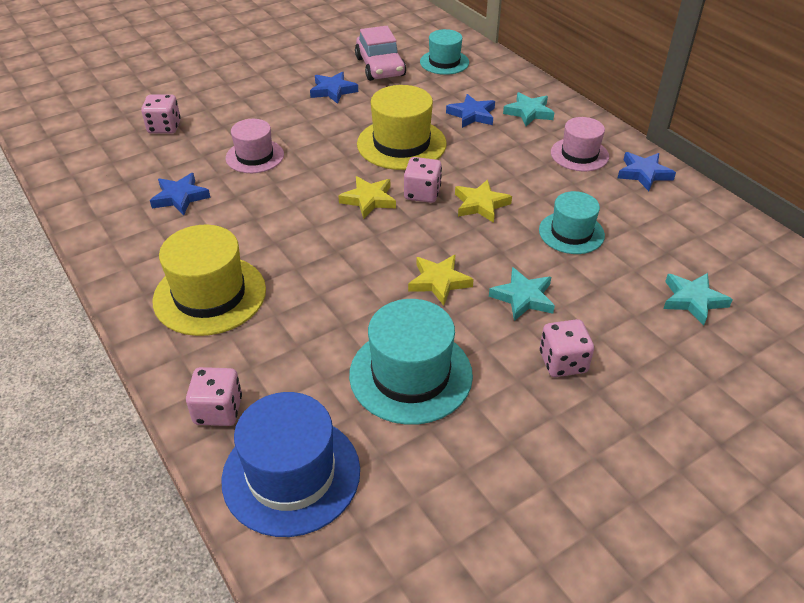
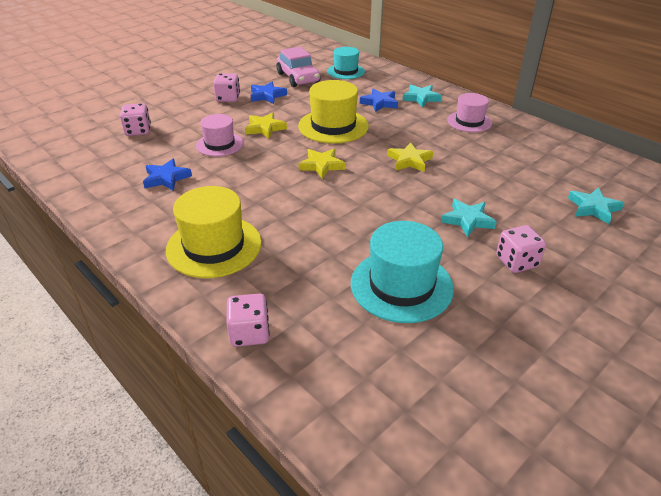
camera: 10 degrees left, 5 degrees down
blue hat [222,392,360,537] -> none
pink dice [404,157,442,203] -> pink dice moved to [213,73,240,102]
yellow star [408,254,474,306] -> yellow star moved to [245,112,287,139]
turquoise hat [539,191,605,254] -> none
blue star [618,152,676,191] -> none

